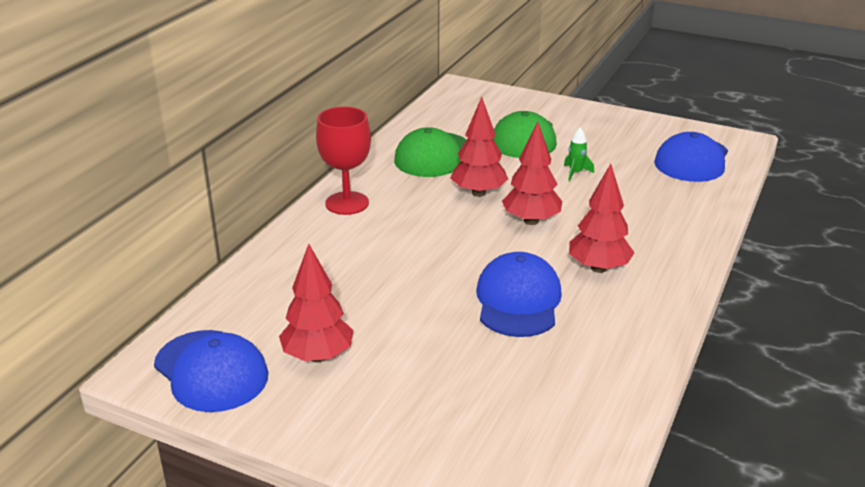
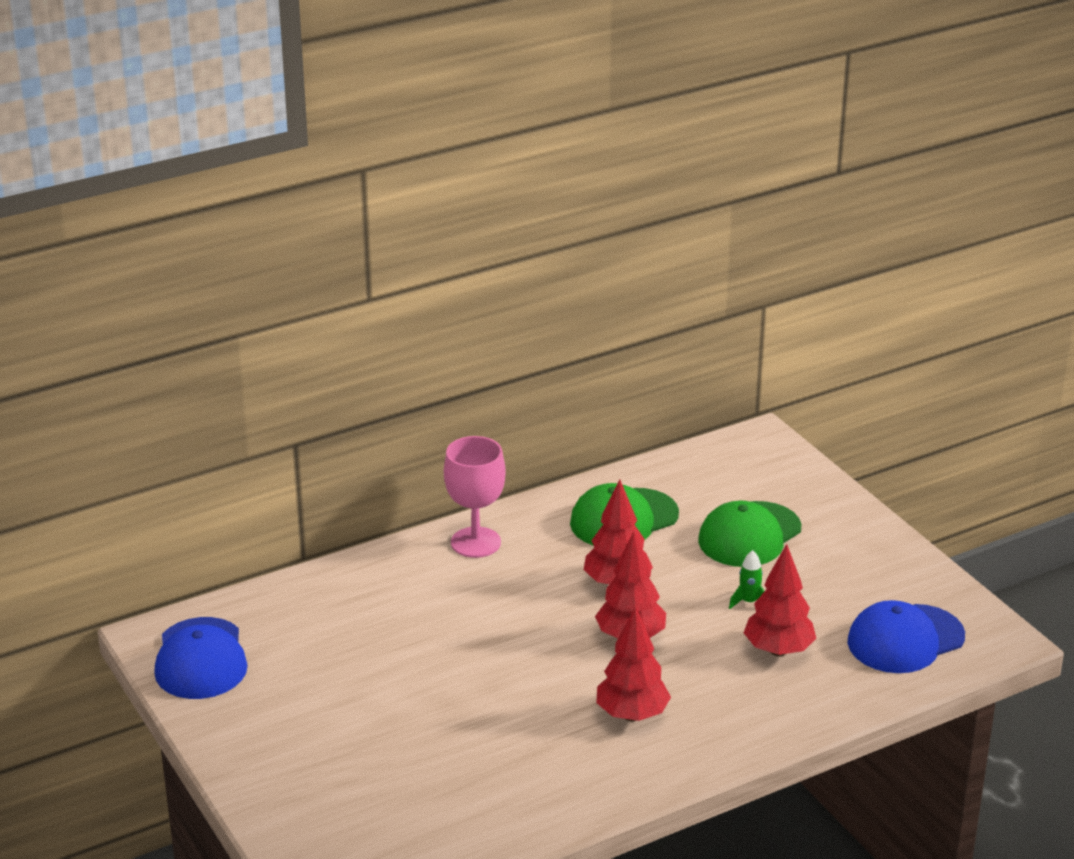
camera: 35 degrees right, 0 degrees up
red tree [279,244,353,362] -> red tree moved to [744,544,816,656]
red goblet [316,107,371,215] -> pink goblet [444,436,506,558]
blue cap [476,252,562,337] -> none

